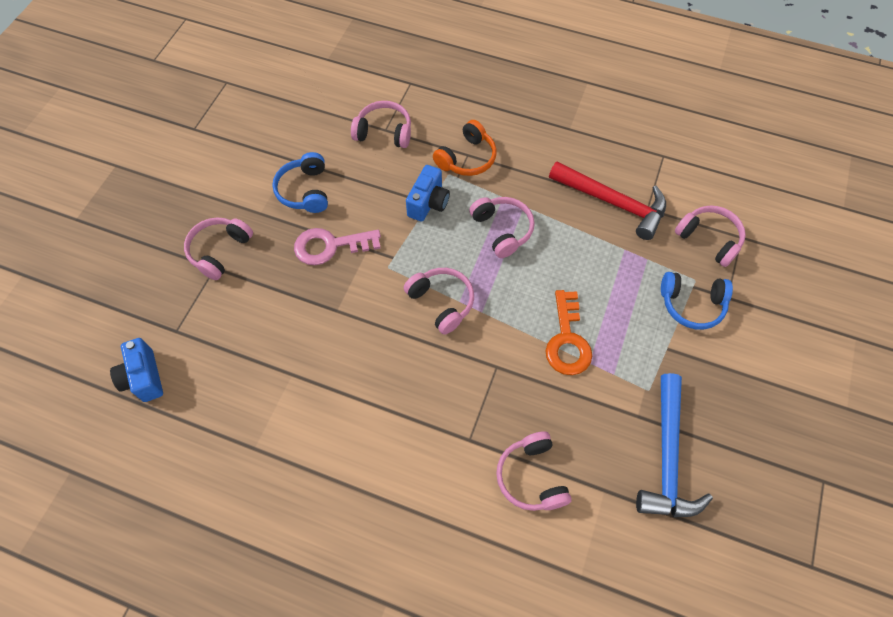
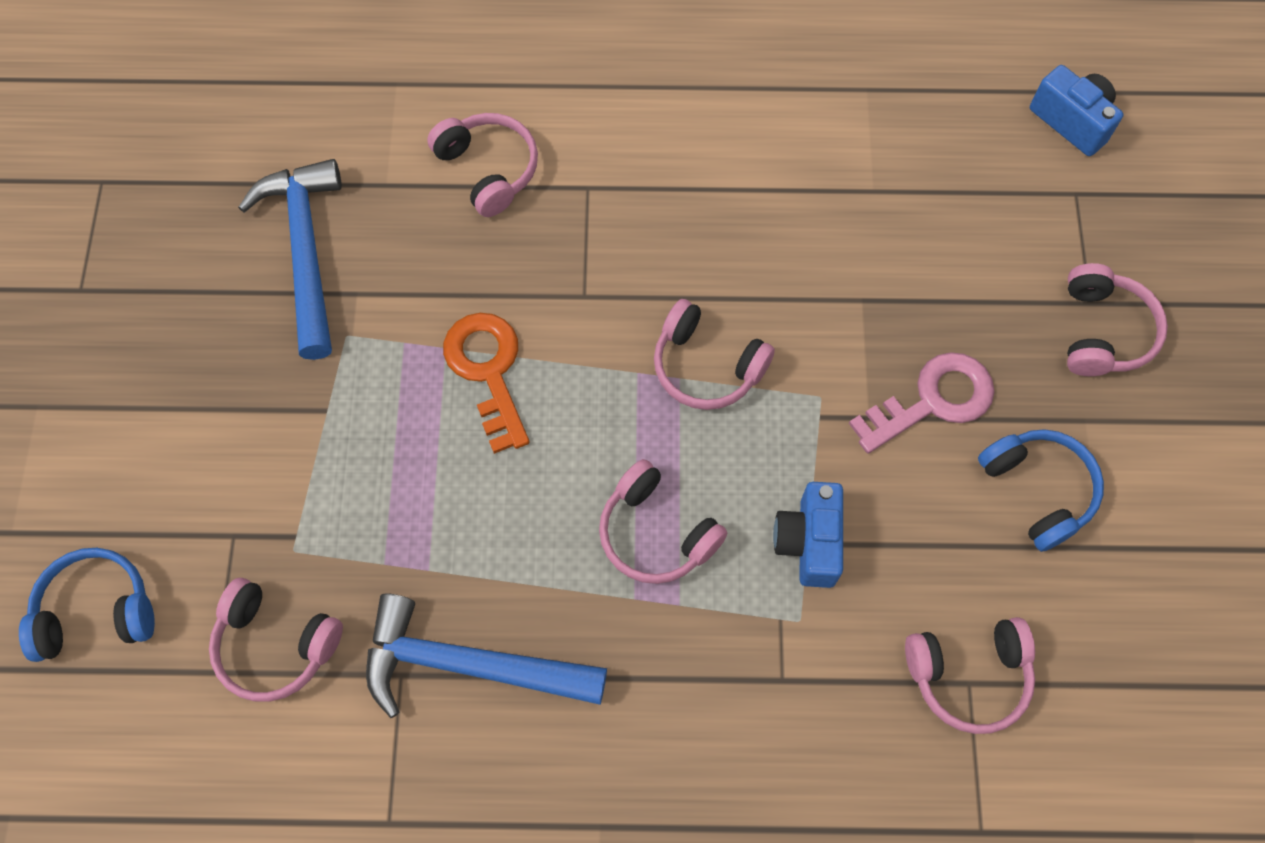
camera: 160 degrees right, 5 degrees up
orange headphones [433,120,497,176] -> none
red hammer [549,162,666,240] -> blue hammer [366,593,607,718]
blue headphones [661,272,733,330] -> blue headphones moved to [19,548,155,662]

